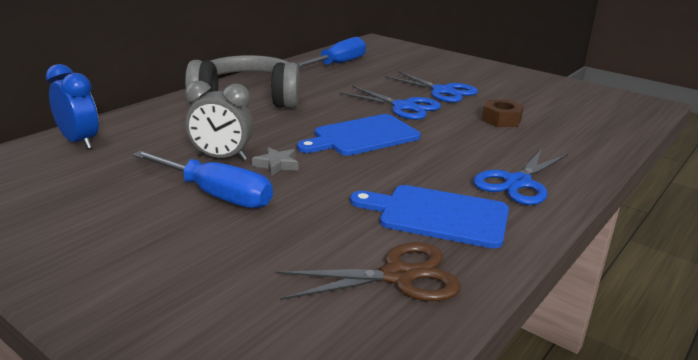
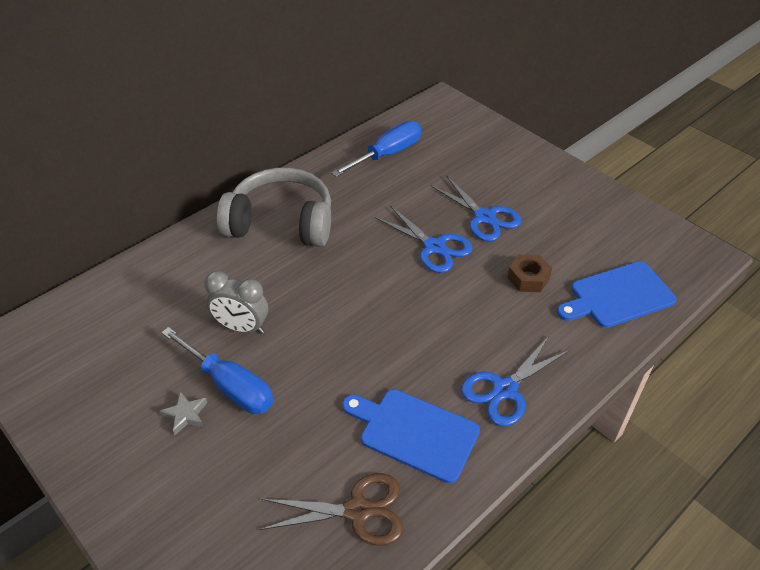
camera: 10 degrees right, 20 degrees up
blue clock [46,64,99,149] -> none
grey star [252,147,299,176] -> grey star moved to [160,391,207,435]
blue cutting board [297,114,421,156] -> blue cutting board moved to [557,261,677,328]

